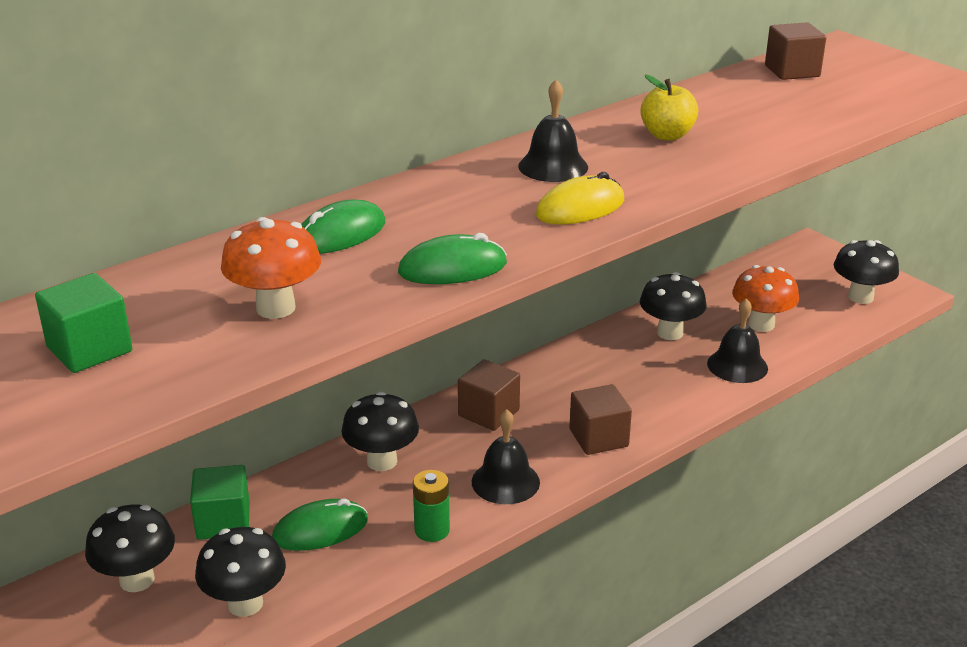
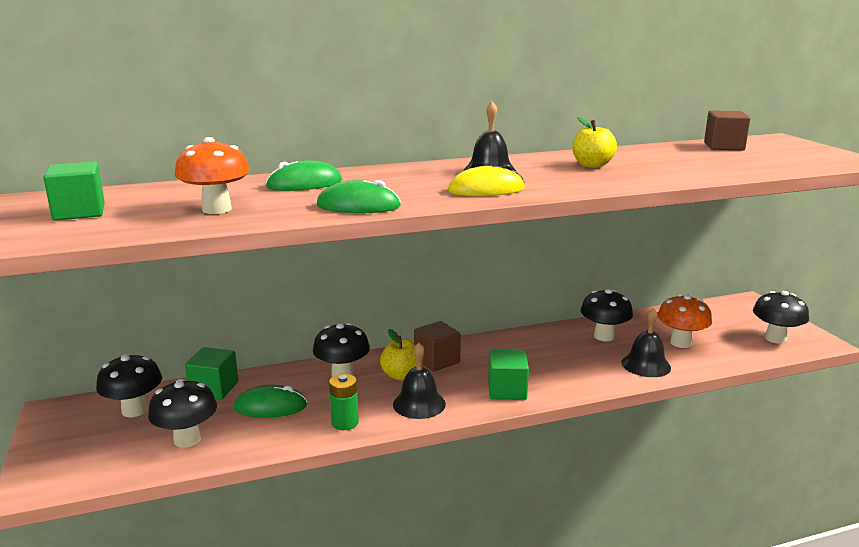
camera: 20 degrees right, 10 degrees down
brown cube [569,384,632,455] -> green cube [488,350,529,400]
none -> yellow apple [380,329,423,380]

